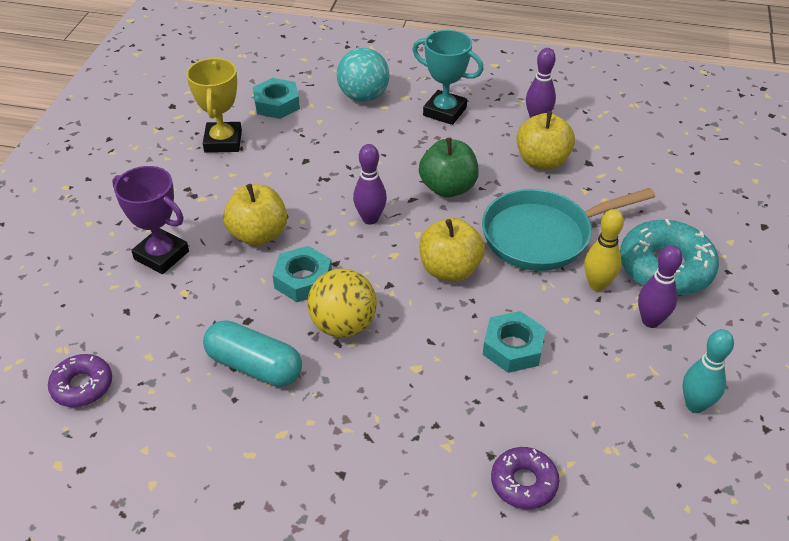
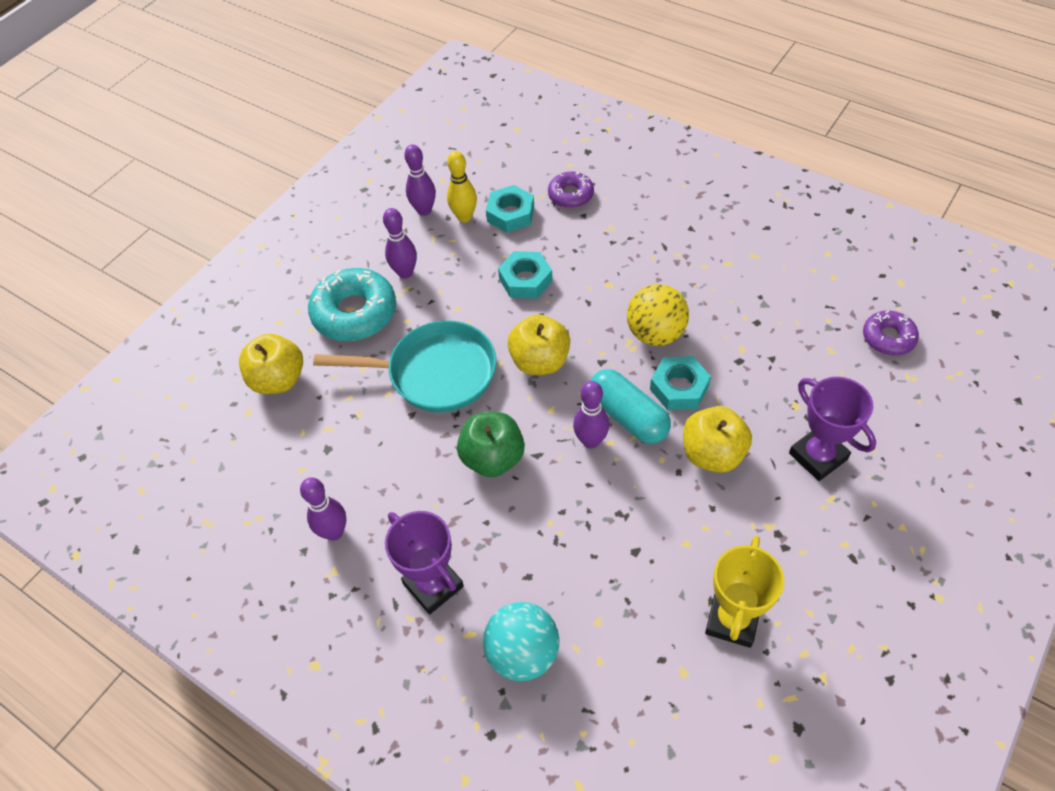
camera: 155 degrees left, 10 degrees up
turquoise capsule [203,320,302,387] -> turquoise capsule moved to [590,369,671,444]
turquoise nut [253,78,300,119] -> turquoise nut moved to [486,185,534,233]
turquoise trophy [412,30,484,125] -> purple trophy [385,511,464,615]
yellow apple [516,111,575,170] -> yellow apple moved to [239,334,303,394]
yellow bowling pin [584,209,624,292] -> yellow bowling pin moved to [447,151,477,222]
turquoise bowling pin [682,329,734,413] -> purple bowling pin [404,144,436,216]

